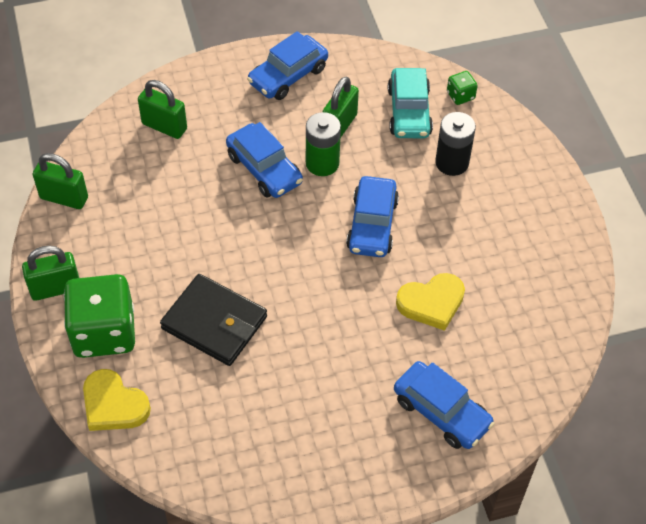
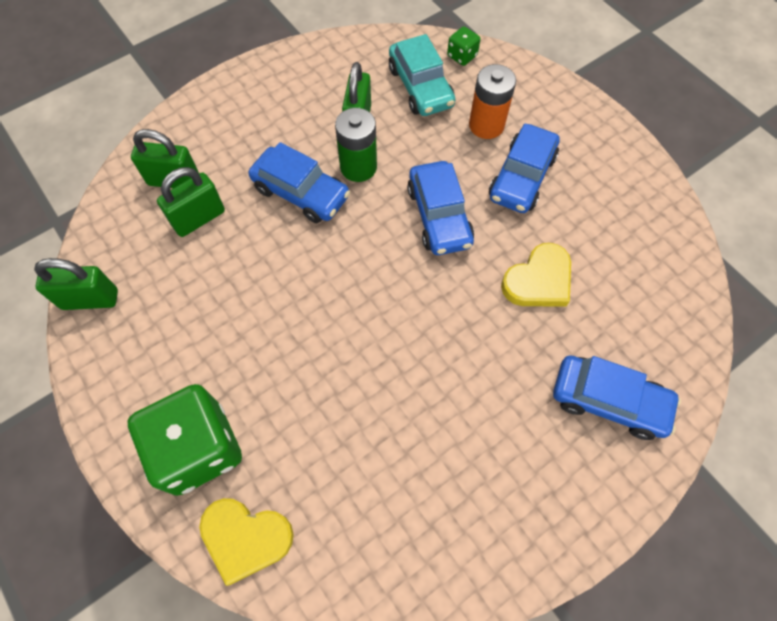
camera: 20 degrees left, 10 degrees up
green padlock [22,245,79,301] -> green padlock moved to [157,167,225,237]
black wallet [160,274,267,366] -> none
blue car [247,31,328,100] -> blue car moved to [489,123,560,213]
black battery [435,112,476,176] -> orange battery [469,64,516,139]

